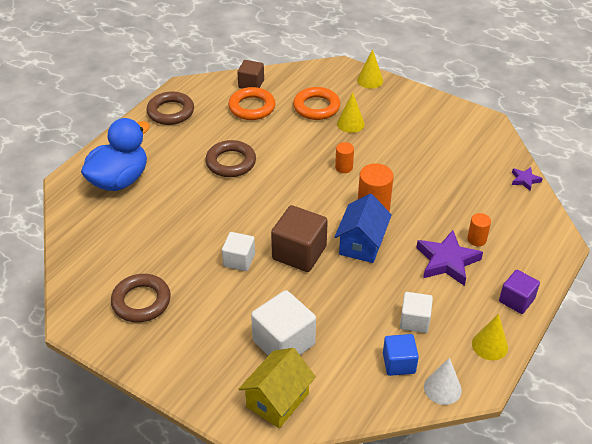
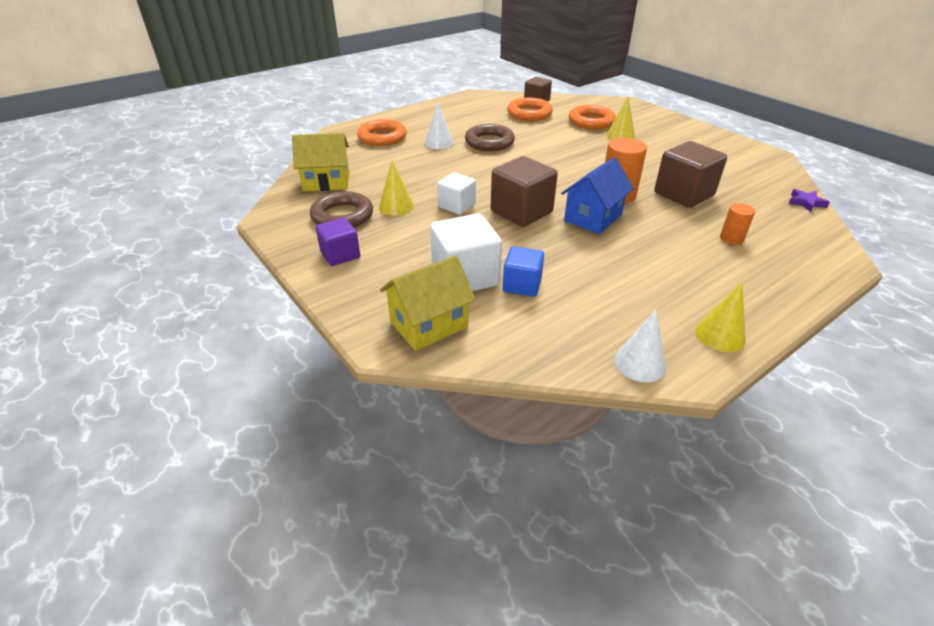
camera: 20 degrees right, 5 degrees down
blue duck [81,118,150,191] -> orange ring [357,119,407,146]
brown ring [146,92,194,125] -> none
orange cylinder [335,142,354,173] -> none
yellow cone [357,49,383,89] -> yellow cone moved to [379,160,414,216]
blue cube [383,334,419,376] -> blue cube moved to [503,246,544,297]
white cube [400,292,433,333] -> none
purple star [416,230,483,286] -> none
purple cube [499,270,540,314] -> purple cube moved to [315,218,360,266]
none -> yellow house [292,133,350,191]
none -> white cone [425,102,454,149]
none -> brown cube [654,141,727,208]

